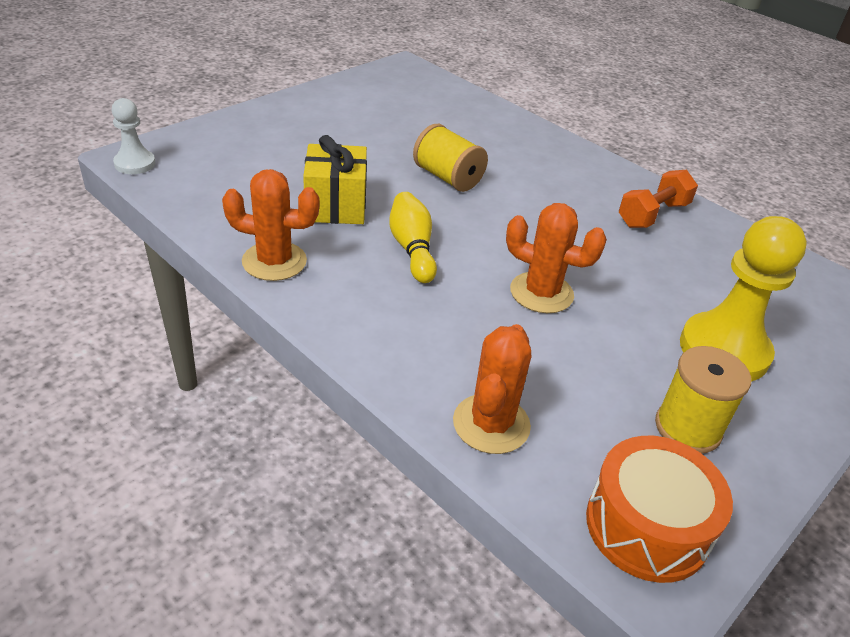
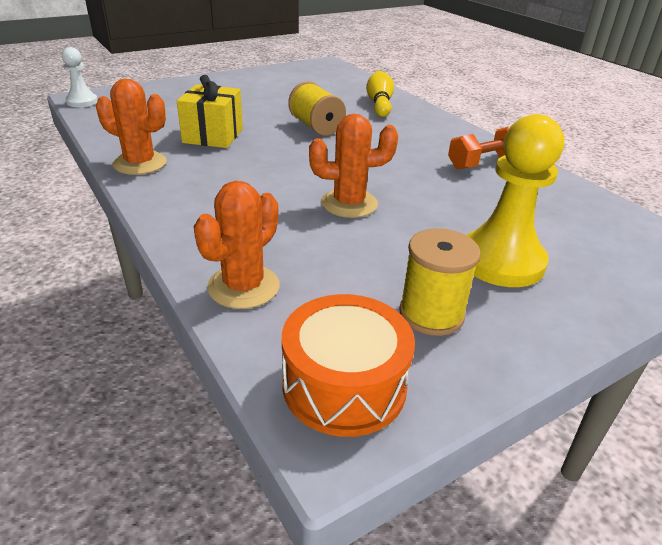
camera: 15 degrees right, 5 degrees down
yellow bowling pin [389,192,437,283] -> yellow bowling pin moved to [366,71,394,117]
orange cactus [506,203,607,313] -> orange cactus turned 45 degrees counterclockwise [309,114,398,218]

